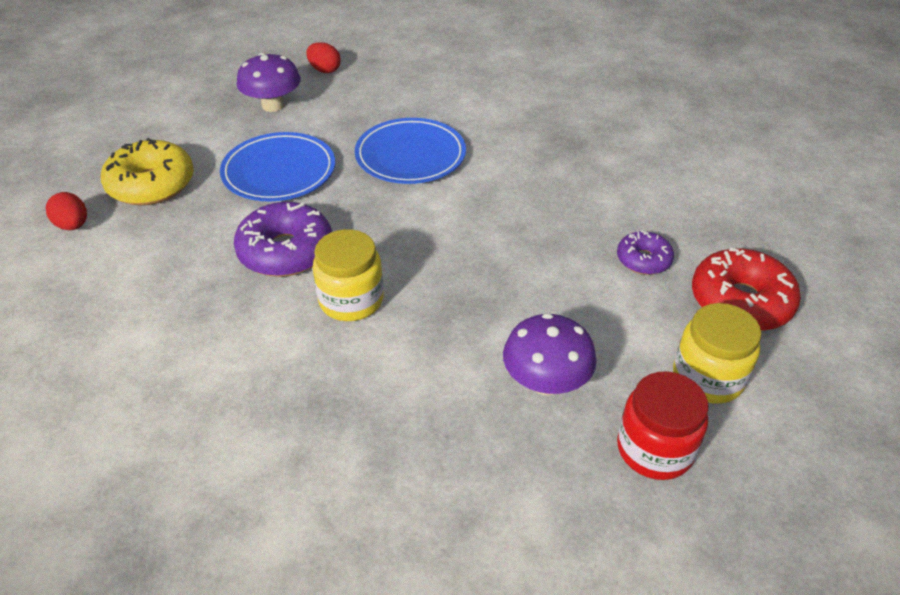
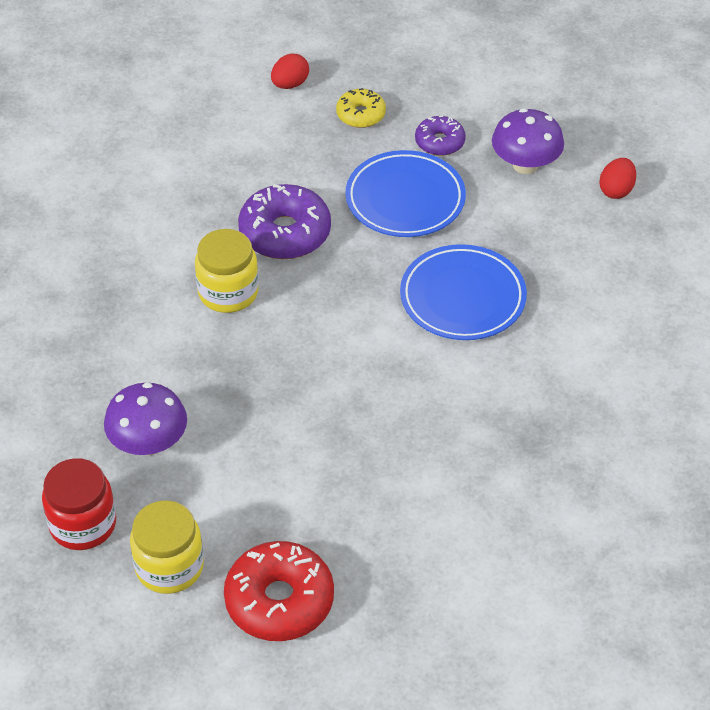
camera: 80 degrees right, 5 degrees up
yellow donut [101,138,194,205] -> yellow donut [336,88,386,128], size x0.57
purple donut [617,230,674,275] -> purple donut moved to [415,115,466,156]

